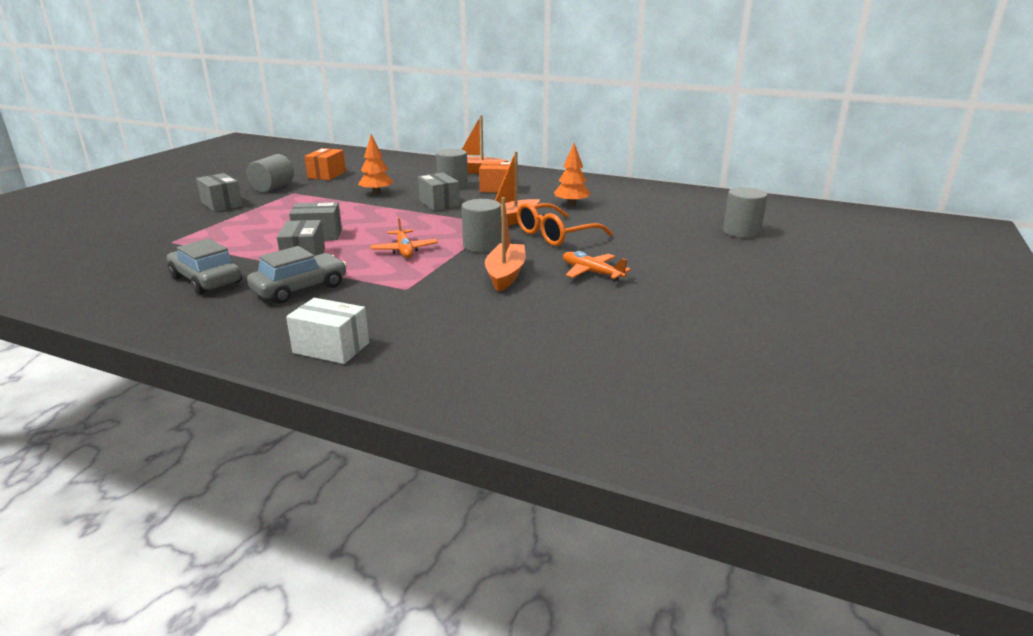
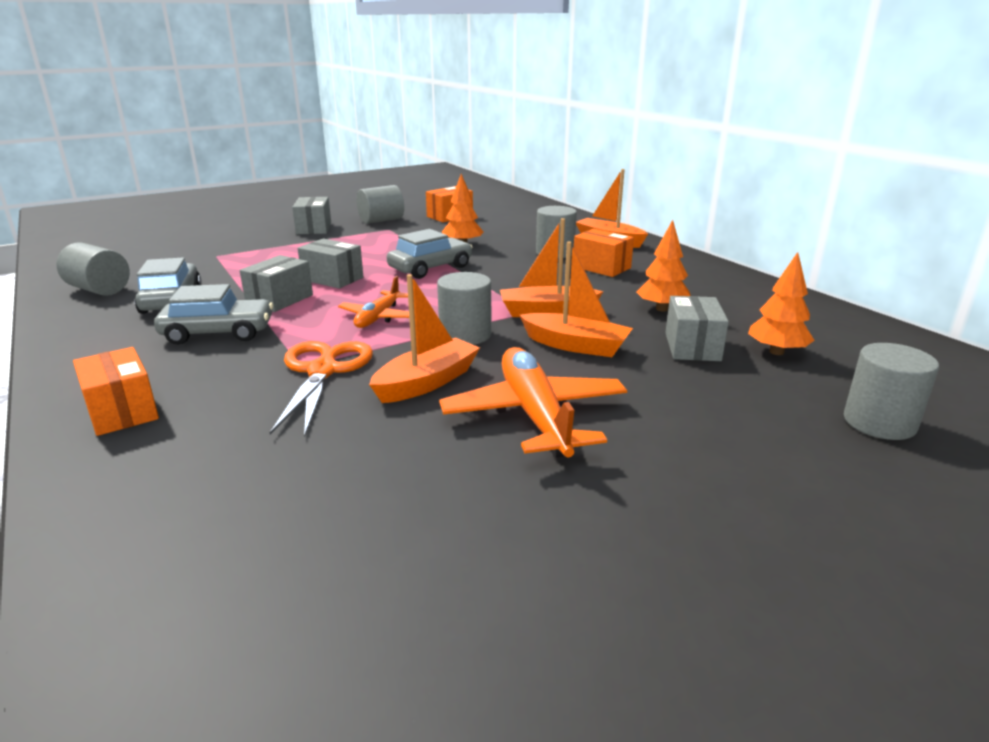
camera: 35 degrees right, 0 degrees up
white box [286,298,369,364] -> orange box [73,347,159,436]
grey box [418,173,460,211] -> grey box moved to [665,296,729,361]
orange glasses [517,203,613,246] -> orange boat [520,241,633,357]
orange plane [563,251,631,281] -> orange plane [439,347,627,458], size x1.71
none -> grey cylinder [56,243,130,296]
none -> orange scissors [270,341,373,438]
none -> grey car [387,229,473,279]
none -> orange tree [748,252,815,355]

